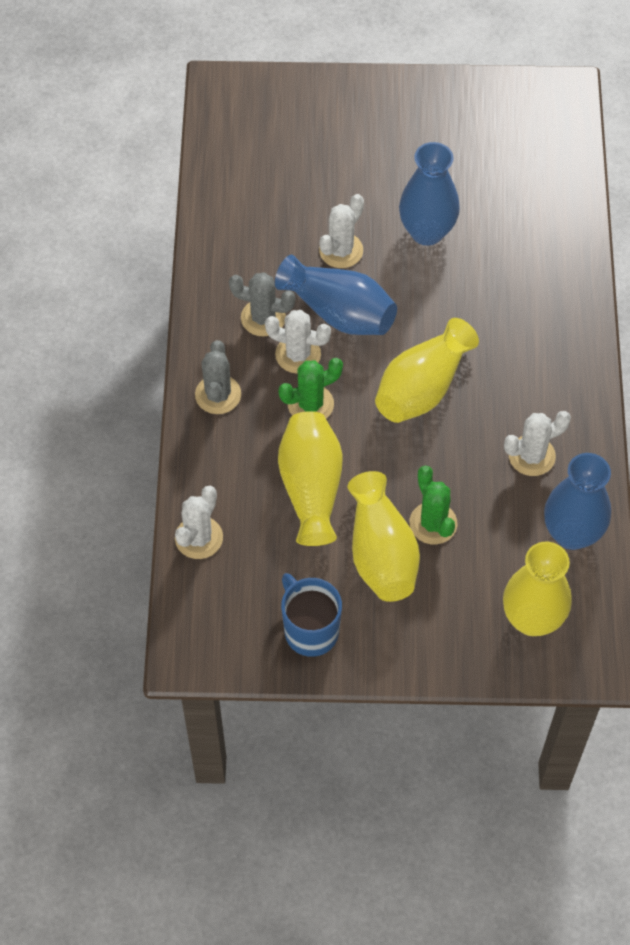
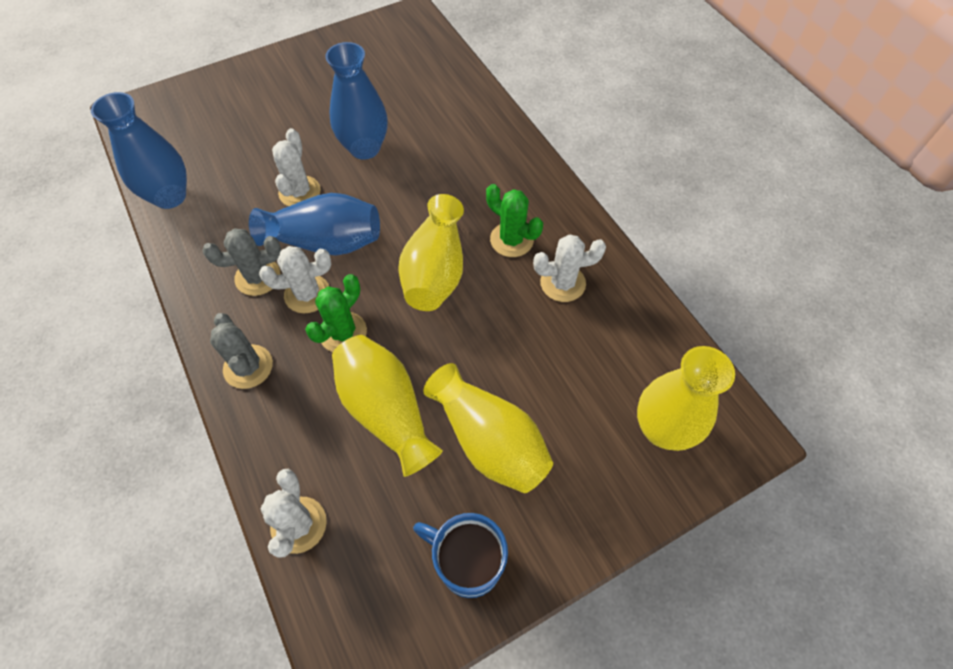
camera: 30 degrees left, 0 degrees up
green cactus [409,466,457,544] -> green cactus moved to [486,184,543,257]
white cactus [504,411,571,476] -> white cactus turned 45 degrees clockwise [533,235,606,302]
blue vase [544,453,611,550] -> blue vase moved to [91,92,187,209]

